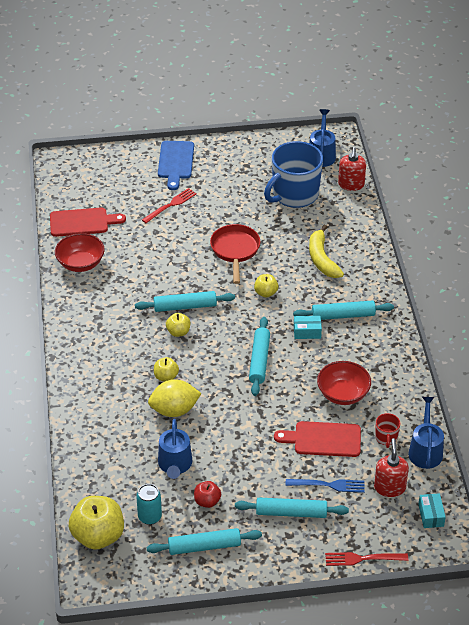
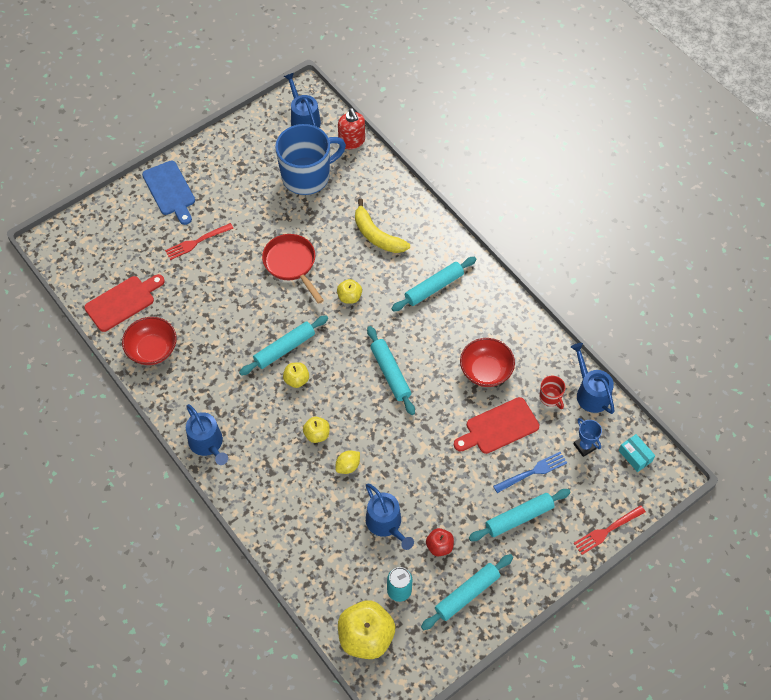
camera: 30 degrees left, 15 degrees up
red fork [142,188,197,223] -> red fork turned 135 degrees counterclockwise [165,223,234,260]
yellow lemon [148,379,202,417] -> yellow lemon [336,451,360,474], size x0.56
blue mug [264,141,323,208] -> blue mug turned 135 degrees counterclockwise [275,124,346,195]
turquoise box [294,316,322,339] -> none
red soap dispenser [374,438,409,497] -> blue trophy [574,418,602,457]
none -> blue watering can [186,404,228,465]

